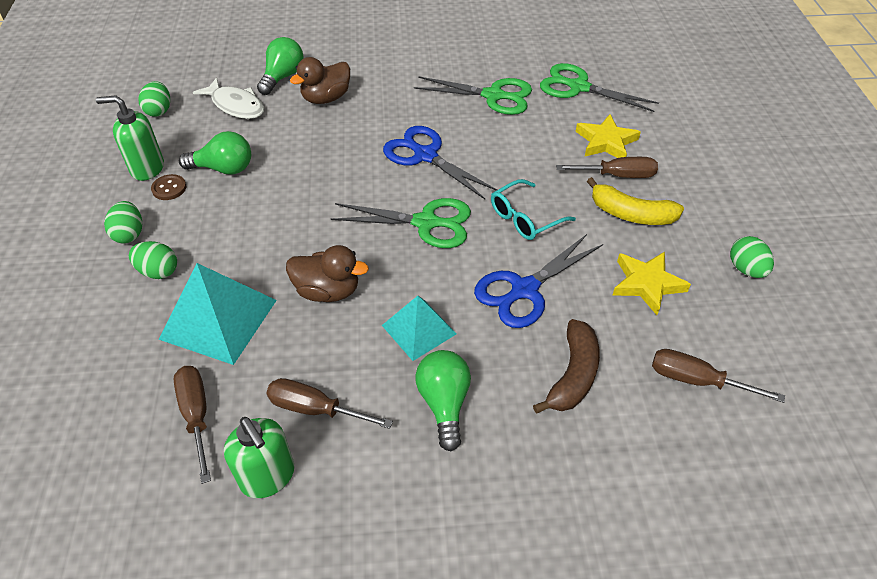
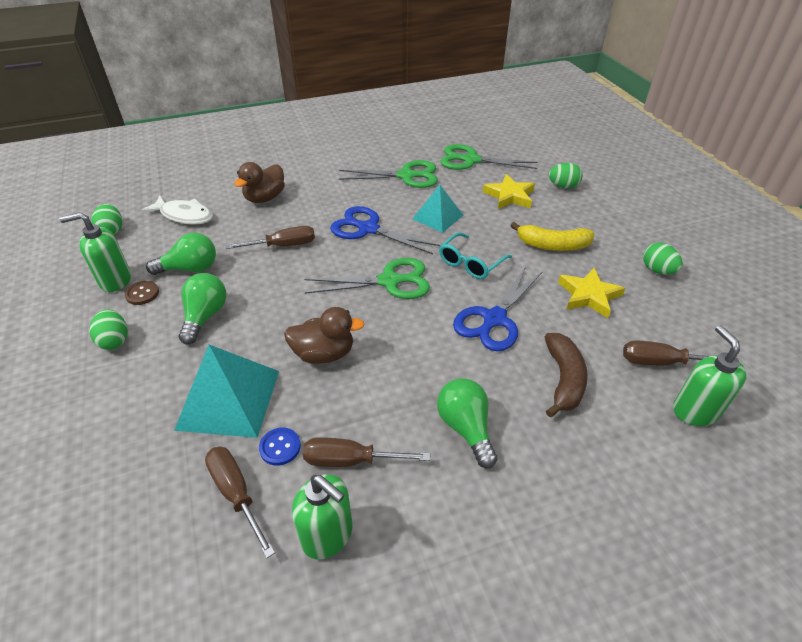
camera: 15 degrees left, 5 degrees down
green egg [129,241,177,279] -> green egg moved to [549,163,583,189]
green light bulb [257,37,304,95] -> green light bulb moved to [179,273,226,345]
turquoise pyramid [382,296,456,361] -> turquoise pyramid moved to [412,185,464,233]
brown screwdriver [556,157,658,178] -> brown screwdriver moved to [225,226,315,249]
none -> blue button [259,428,301,466]
none -> green soap dispenser [673,325,747,426]

